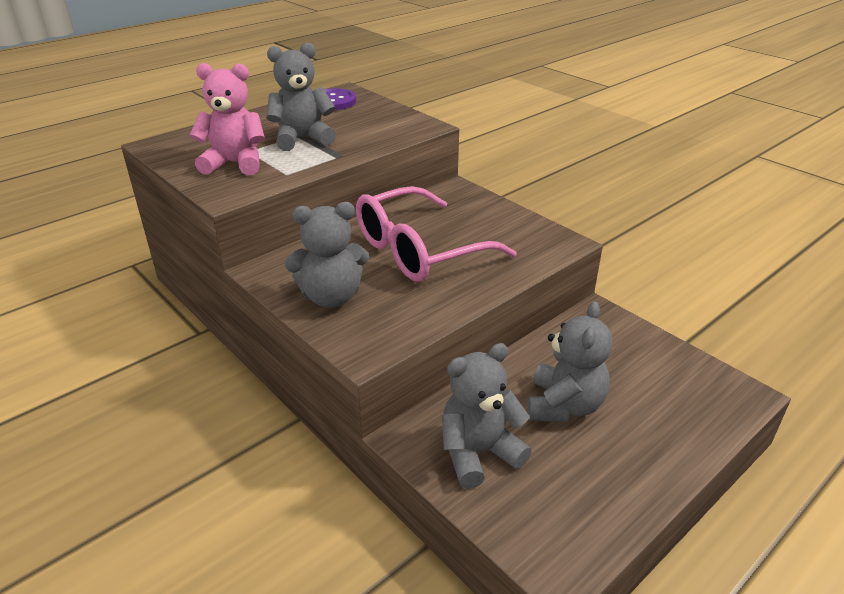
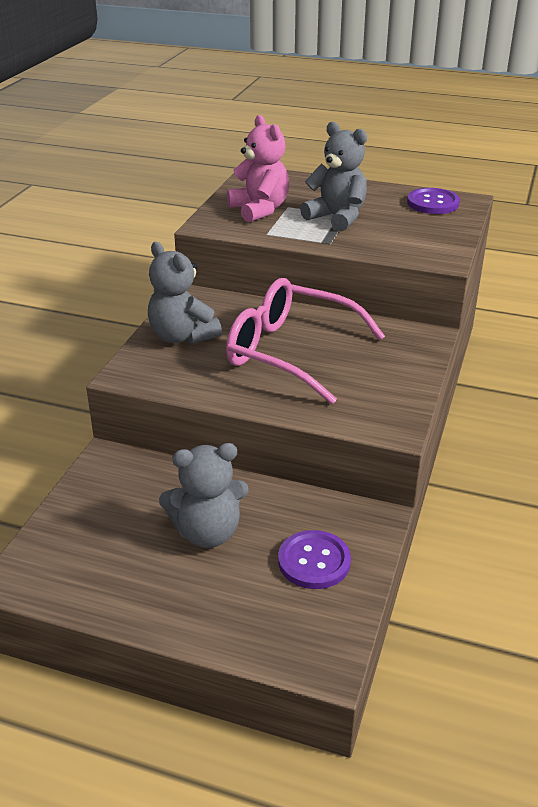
camera: 60 degrees right, 0 degrees up
grey teddy bear [442,343,532,489] -> none
none -> purple button [278,530,351,589]

